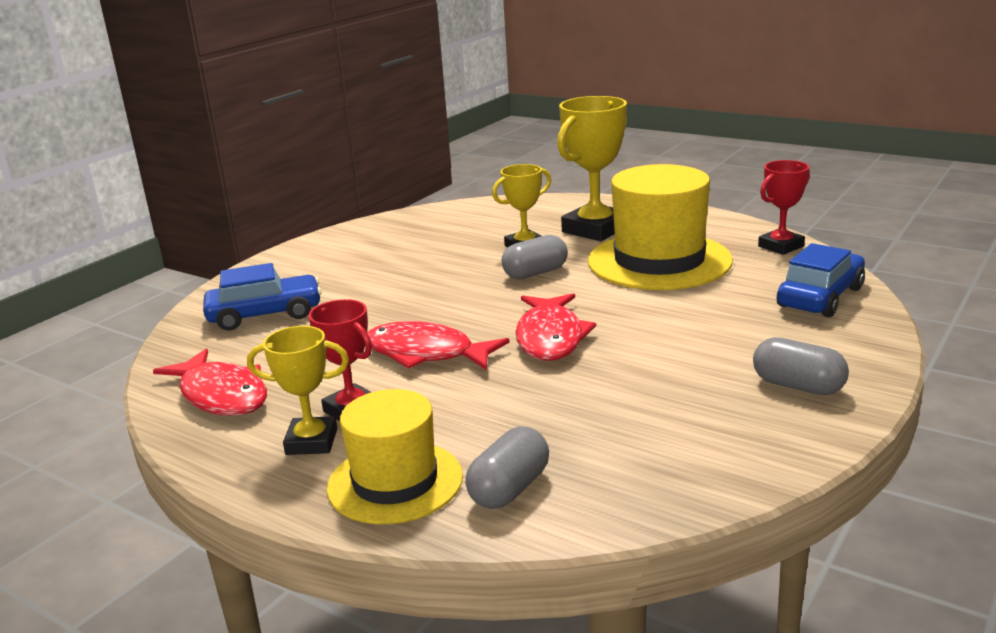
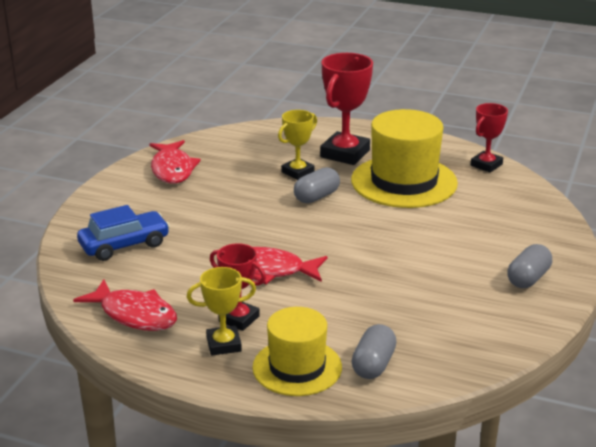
camera: 15 degrees left, 5 degrees up
red fish [515,293,596,361] -> red fish moved to [150,140,201,184]
yellow trophy [557,96,627,241] -> red trophy [320,53,373,165]
grey capsule [753,337,849,395] -> grey capsule turned 75 degrees counterclockwise [508,244,552,288]
blue car [777,243,865,317] -> none

